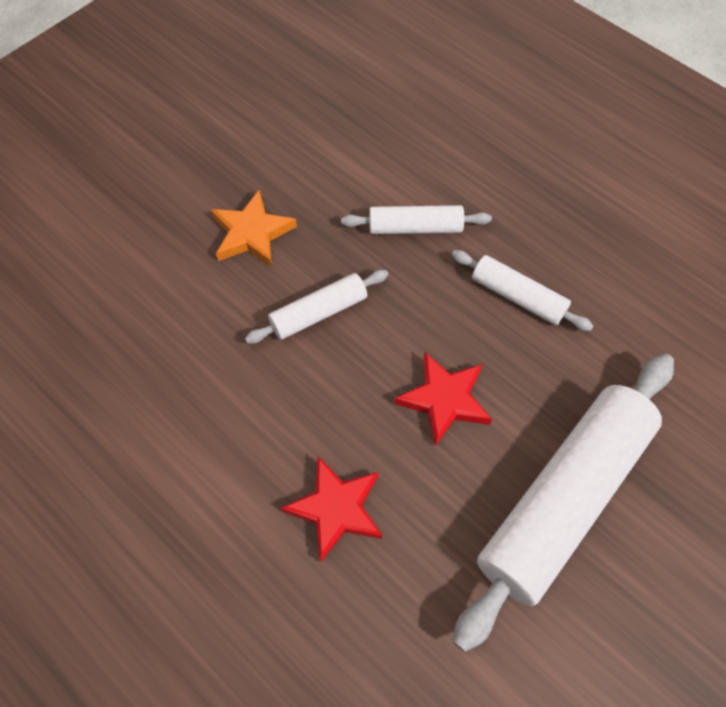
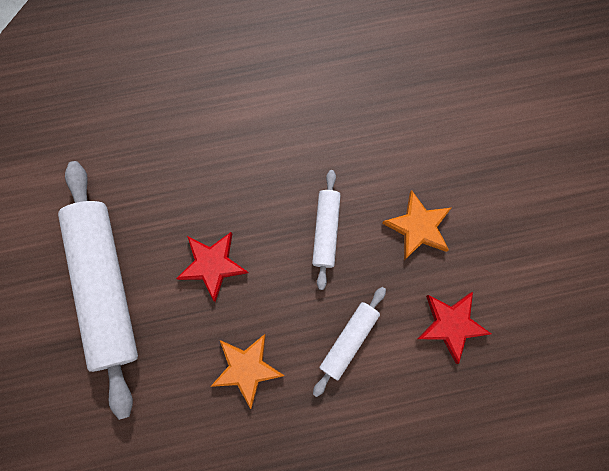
camera: 125 degrees right, 15 degrees up
red star [281,456,382,562] -> red star moved to [418,292,491,364]
white rolling pin [452,250,593,331] -> orange star [210,334,285,409]

